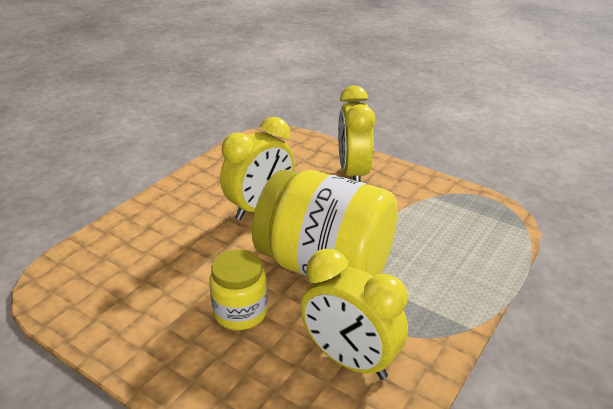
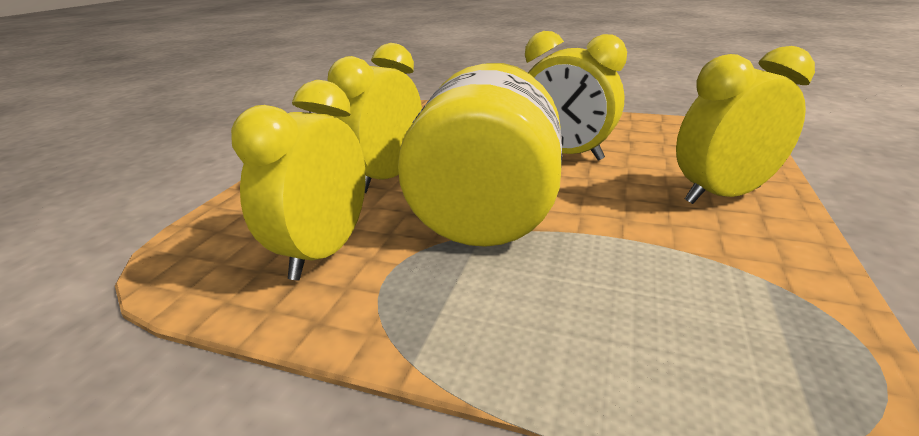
camera: 75 degrees right, 5 degrees down
yellow jar [209,249,268,330] -> yellow clock [328,43,422,193]

